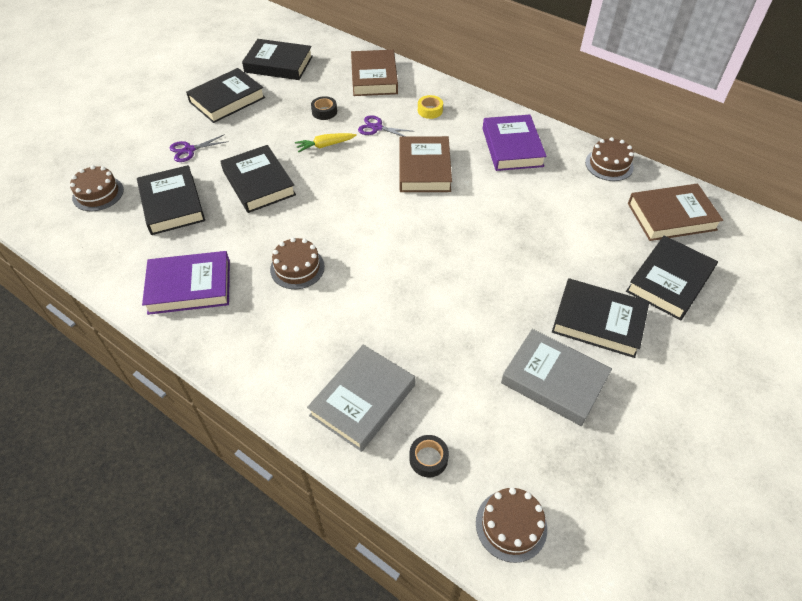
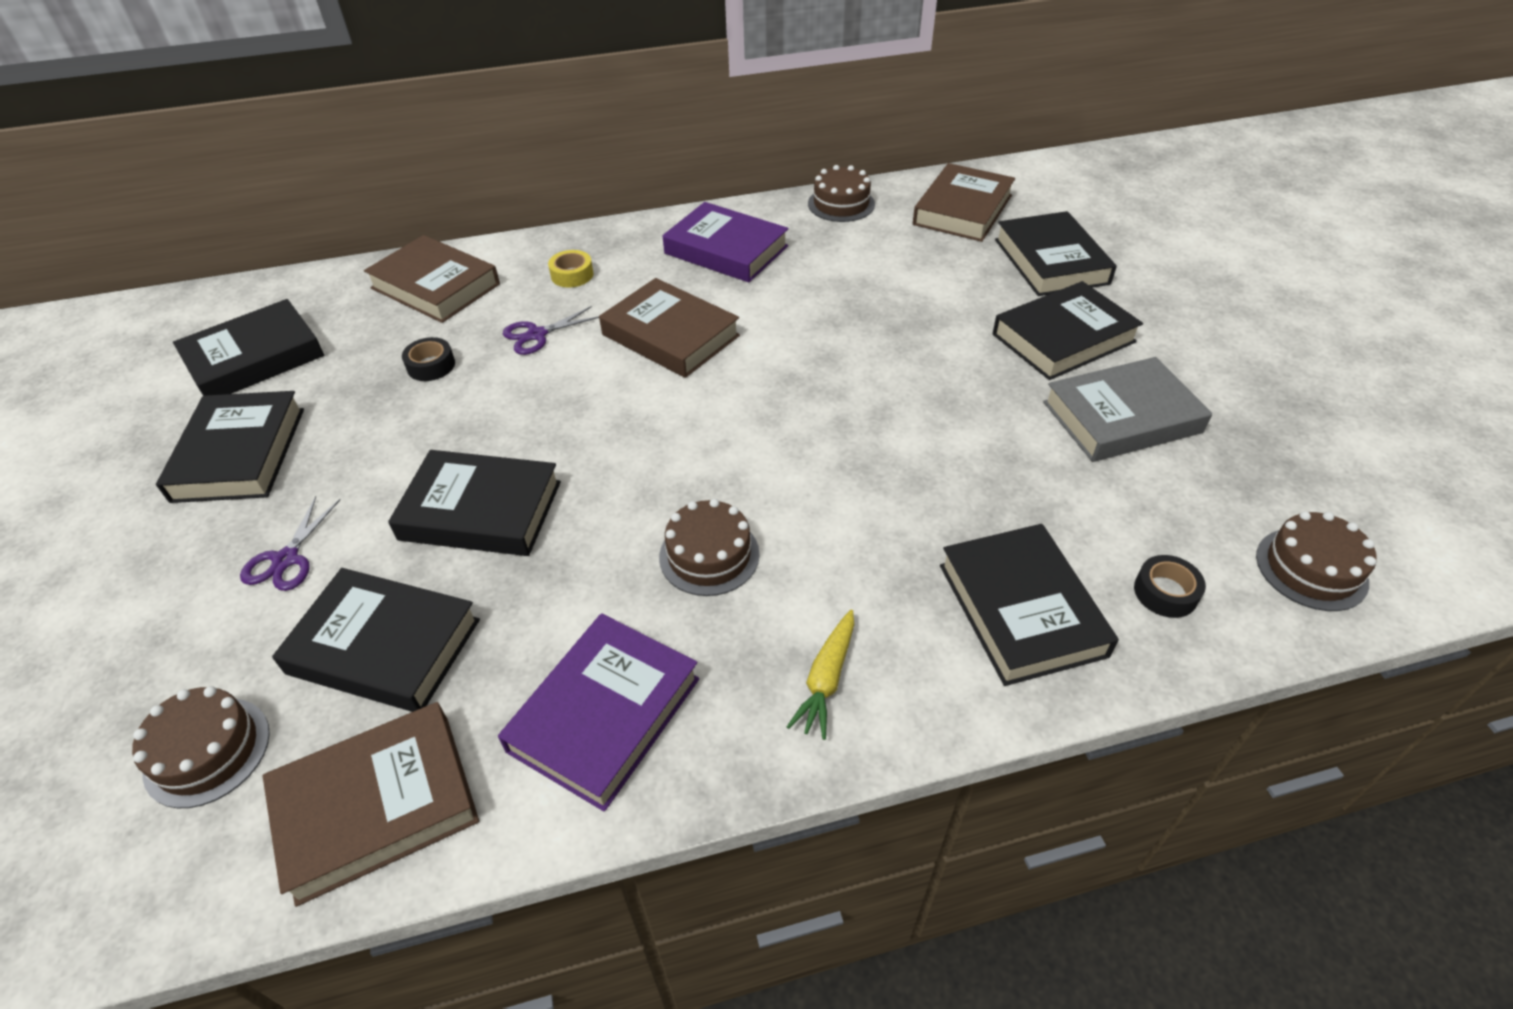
camera: 50 degrees left, 5 degrees down
yellow carrot [295,133,357,152] -> yellow carrot moved to [787,610,854,740]
grey book [307,345,415,452] -> black book [940,524,1119,686]
none -> brown book [263,702,479,907]

